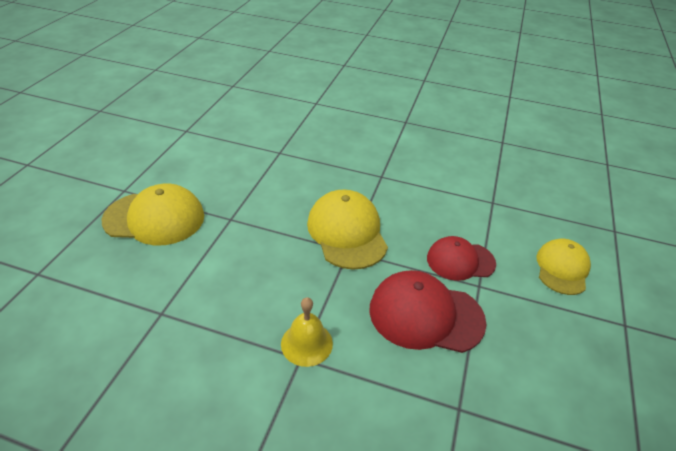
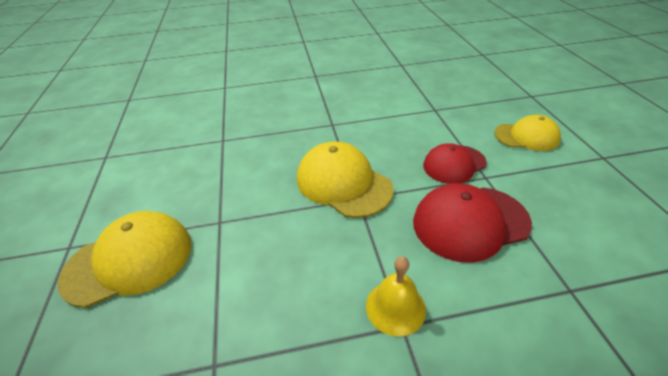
camera: 25 degrees left, 0 degrees up
yellow cap [536,239,591,295] -> yellow cap turned 105 degrees clockwise [494,115,561,151]

